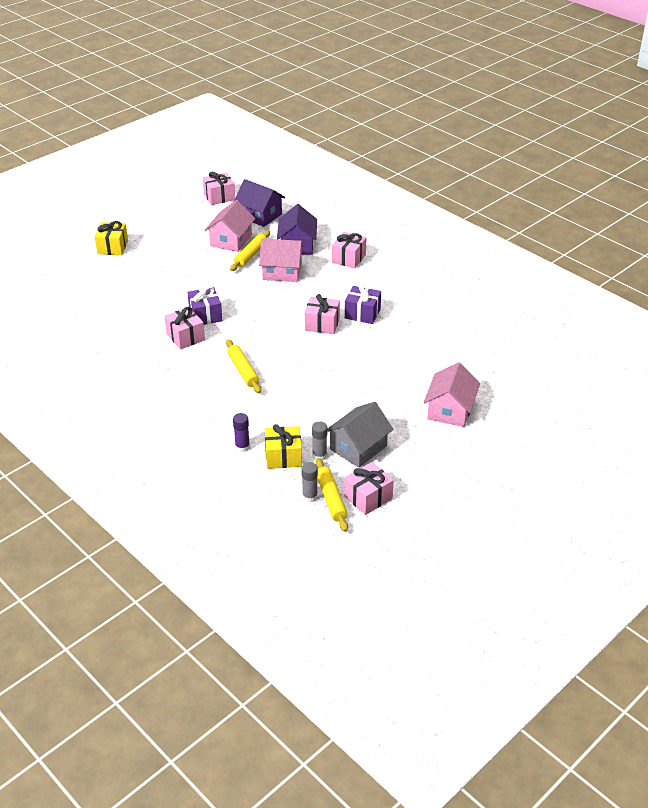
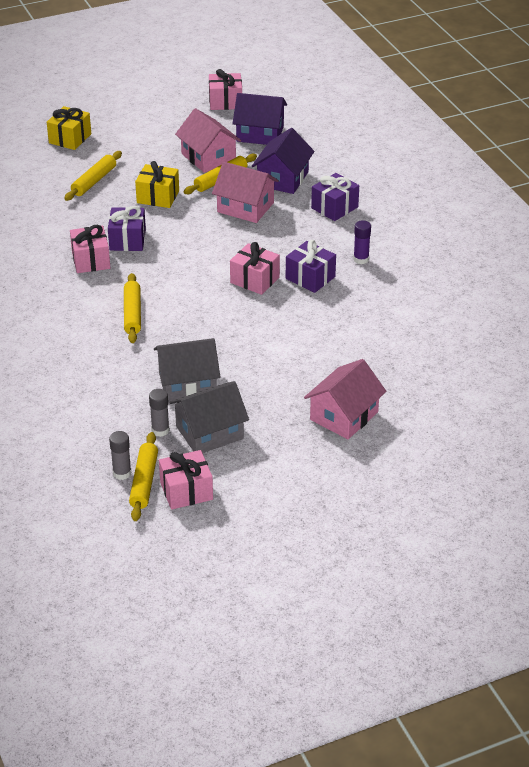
camera: 20 degrees right, 0 degrees up
pink house [205,200,255,252] -> pink house turned 75 degrees counterclockwise [175,108,241,173]
purple house [233,179,285,227] -> purple house turned 45 degrees counterclockwise [233,93,287,145]
purple glue stick [233,413,250,452] -> purple glue stick moved to [353,220,371,264]
yellow gift [265,424,302,469] -> yellow gift moved to [135,161,179,208]
pink gift [332,232,366,269] -> purple gift [311,173,359,221]
none -> yellow rolling pin [64,151,122,201]
none -> grey house [154,338,220,402]

